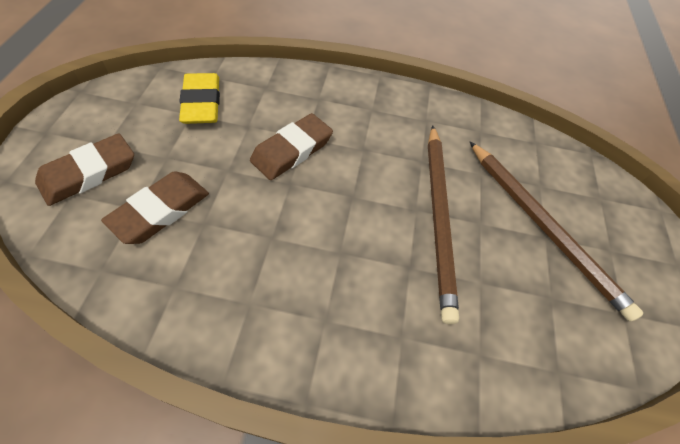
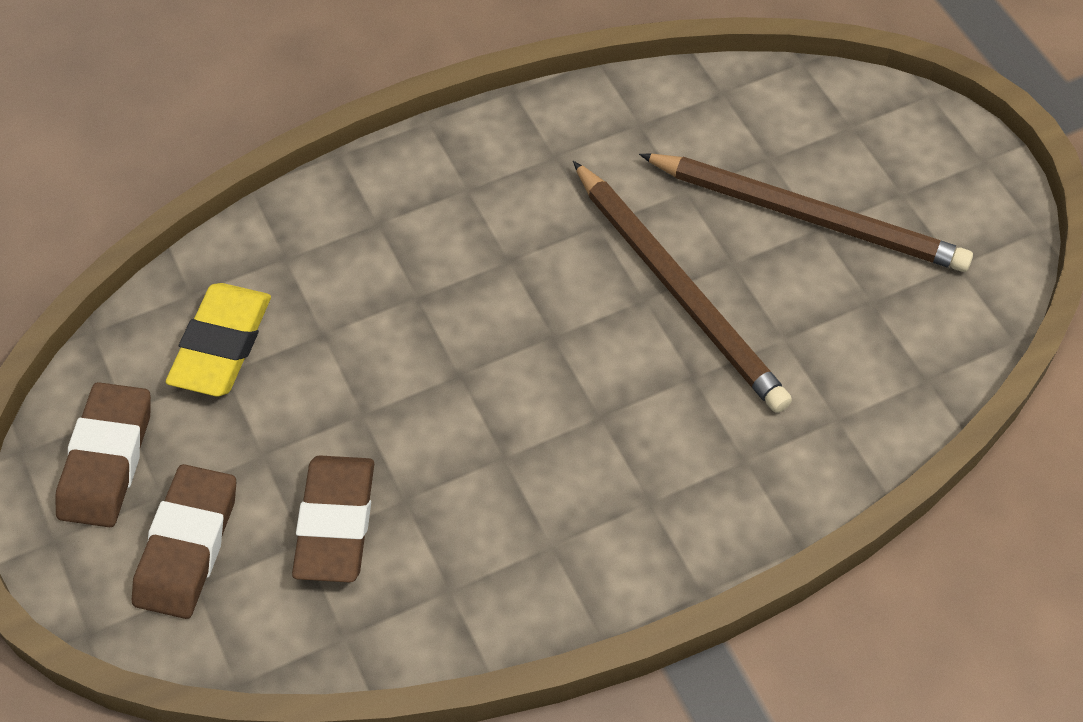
camera: 30 degrees left, 0 degrees up
yellow eraser [179,73,220,124] -> yellow eraser turned 60 degrees clockwise [166,283,271,396]
brown eraser [250,113,333,180] -> brown eraser moved to [56,382,151,527]

